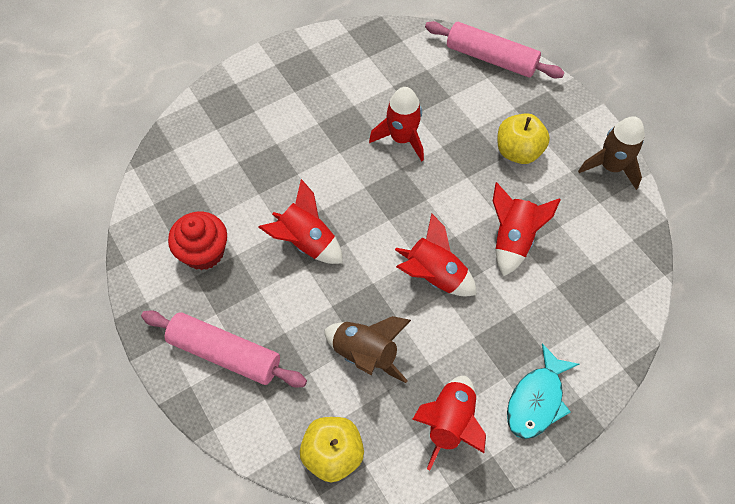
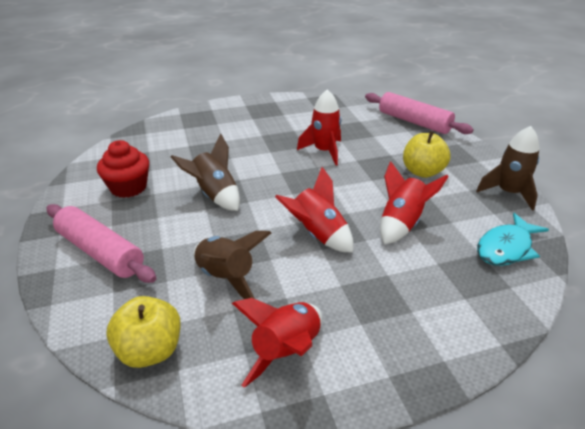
camera: 15 degrees right, 25 degrees down
red rocket [258,179,343,264] -> brown rocket [171,134,240,211]
turquoise fish [507,343,579,439] -> turquoise fish moved to [477,213,549,266]

